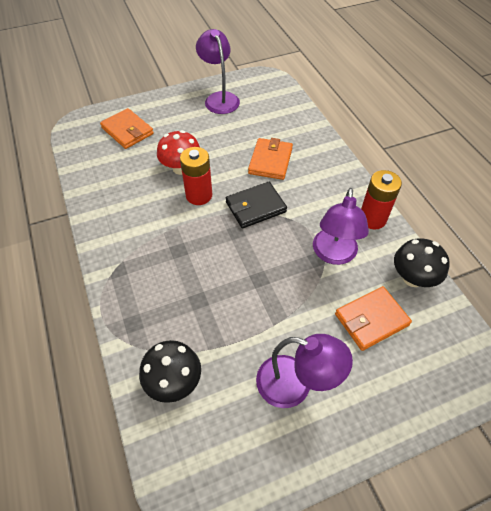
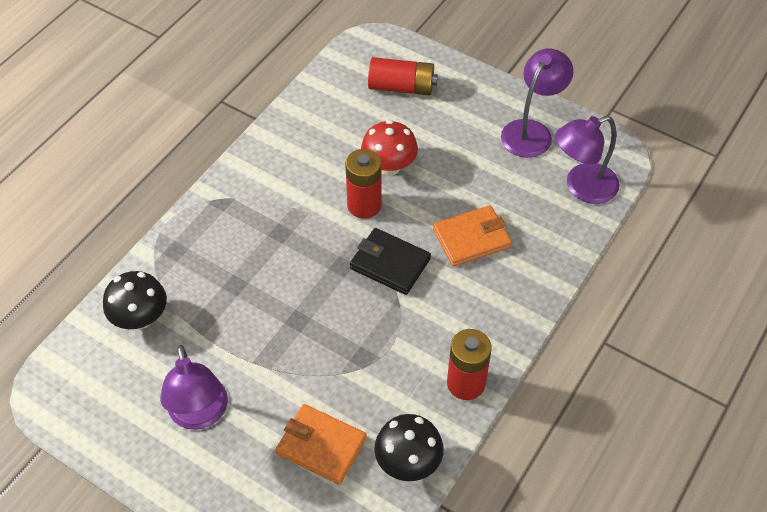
camera: 55 degrees right, 0 degrees up
orange wallet [100,108,154,149] -> red battery [368,57,438,95]
purple lamp [313,188,369,265] -> purple lamp moved to [555,116,620,204]

